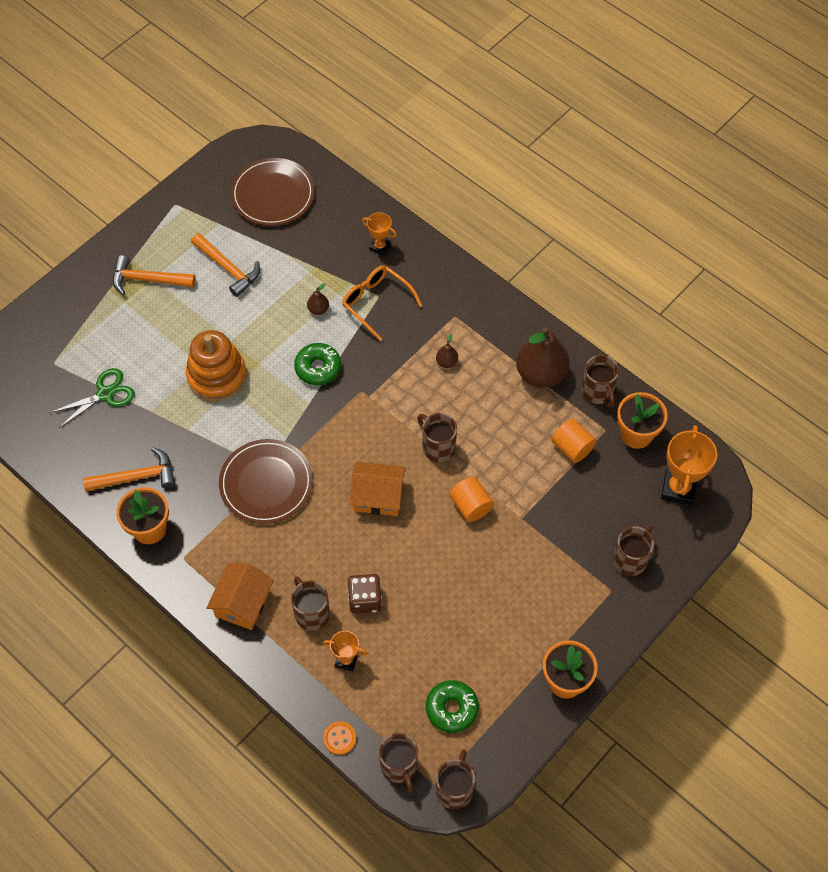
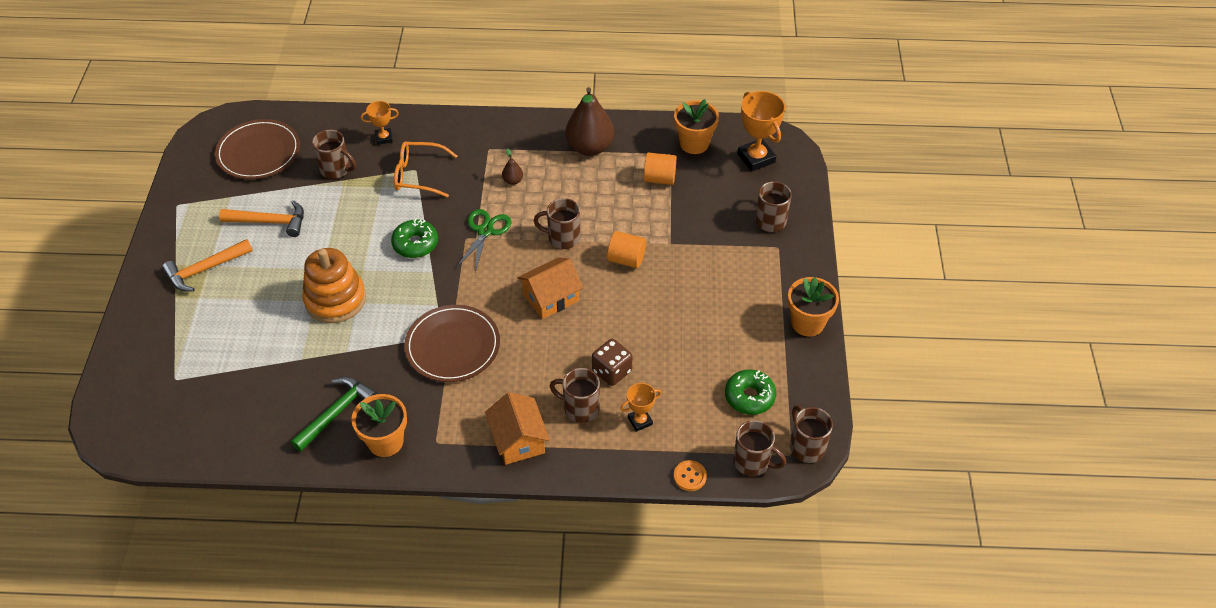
camera: 40 degrees left, 10 degrees down
green scissors [49,368,135,428] -> green scissors moved to [456,209,511,272]
orange hammer [83,447,175,492] -> green hammer [291,377,378,452]
brown pear [307,283,329,315] -> none
brown mug [581,355,619,408] -> brown mug moved to [312,130,356,179]

